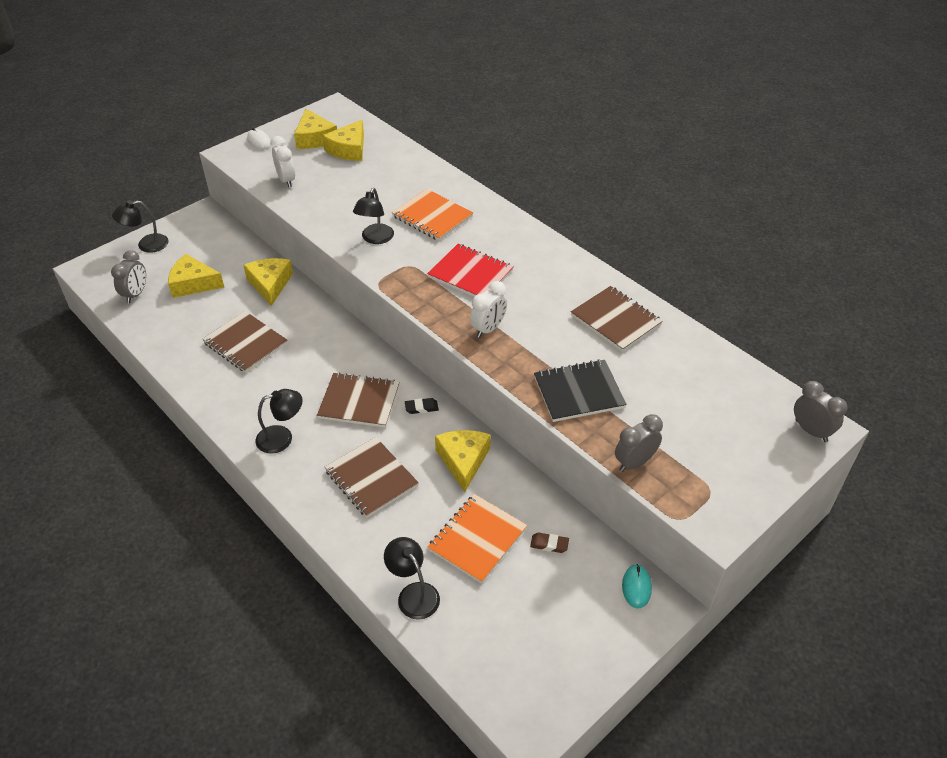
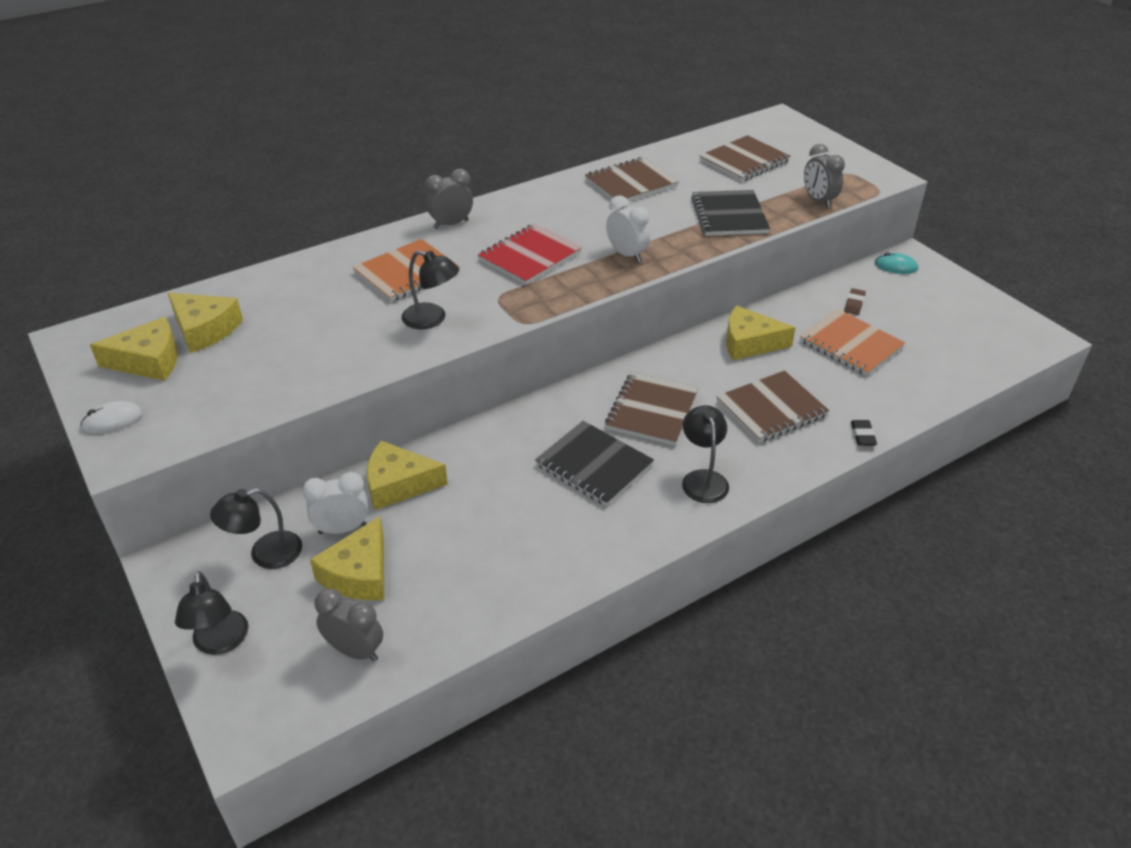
camera: 80 degrees left, 5 degrees down
brown notebook [203,311,288,373] -> brown notebook moved to [699,135,790,182]
white clock [270,136,295,188] -> white clock moved to [302,472,368,534]
black lamp [384,537,440,619] -> black lamp moved to [210,488,302,569]
black eraser [405,398,439,414] -> black eraser moved to [851,420,877,446]
grey clock [794,381,848,442] -> grey clock moved to [425,169,473,229]
none -> black notebook [535,421,654,506]

